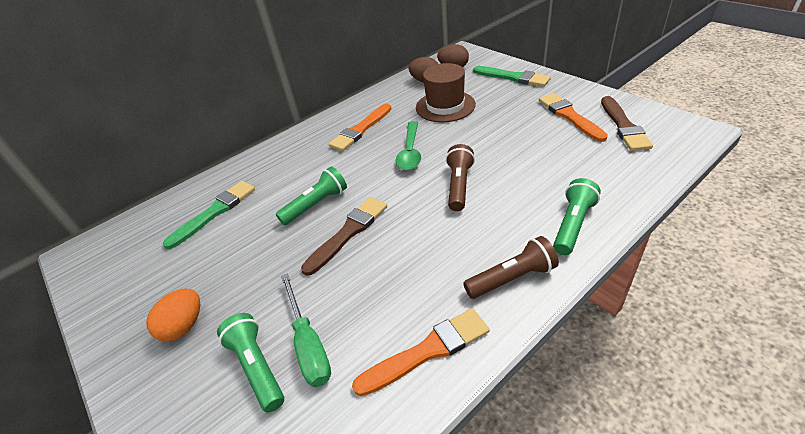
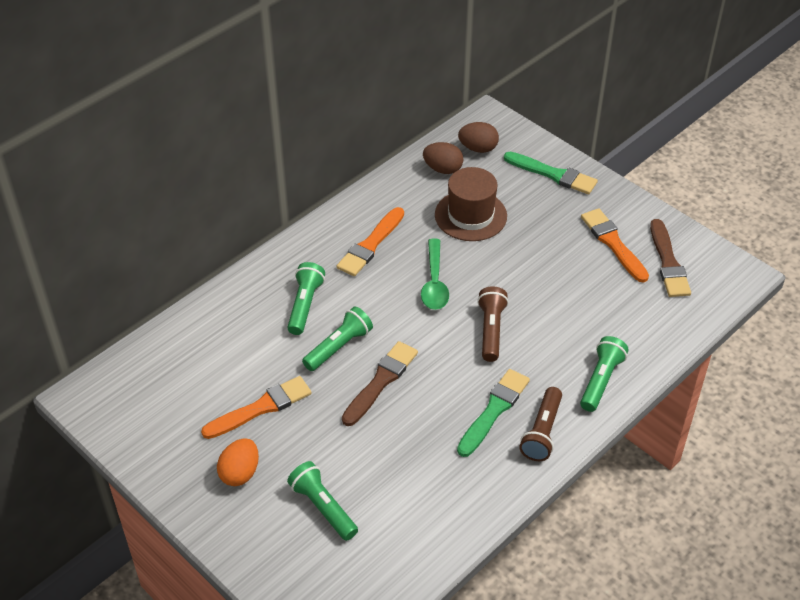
camera: 10 degrees left, 5 degrees up
green brush [163,181,255,249] -> green brush moved to [457,369,530,457]
green screwdriver [281,273,331,387] -> none
orange brush [352,308,490,396] -> orange brush moved to [201,376,312,439]
brown flashlight [463,236,559,299] -> brown flashlight turned 135 degrees clockwise [519,387,562,461]
none -> green flashlight [287,262,325,335]

